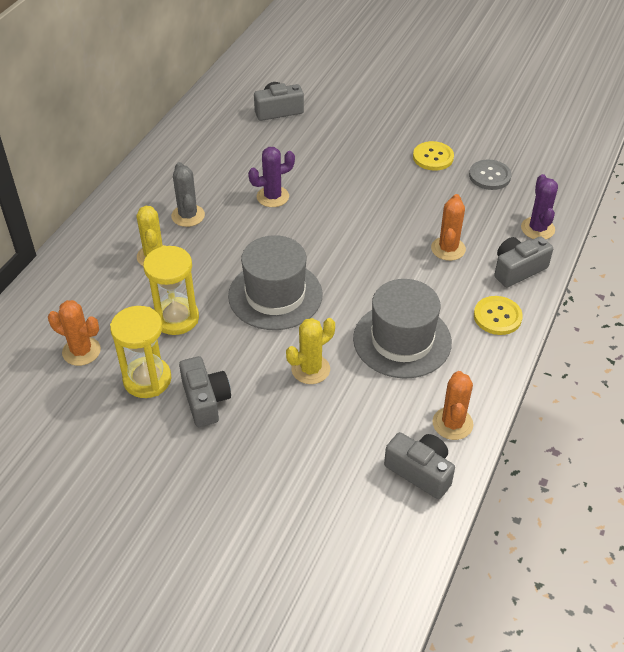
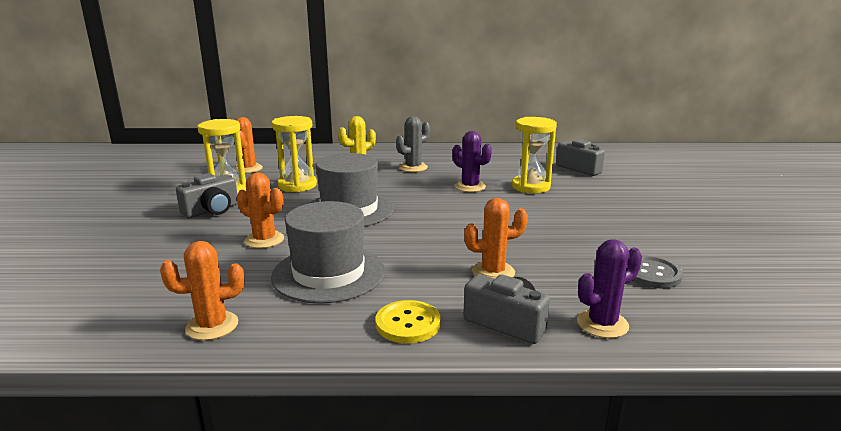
camera: 65 degrees right, 25 degrees down
yellow cactus [286,318,335,384] -> orange cactus [236,173,284,248]
grey camera [384,432,455,499] -> none
yellow button [413,141,454,171] -> none
none -> yellow hourglass [512,117,557,193]

